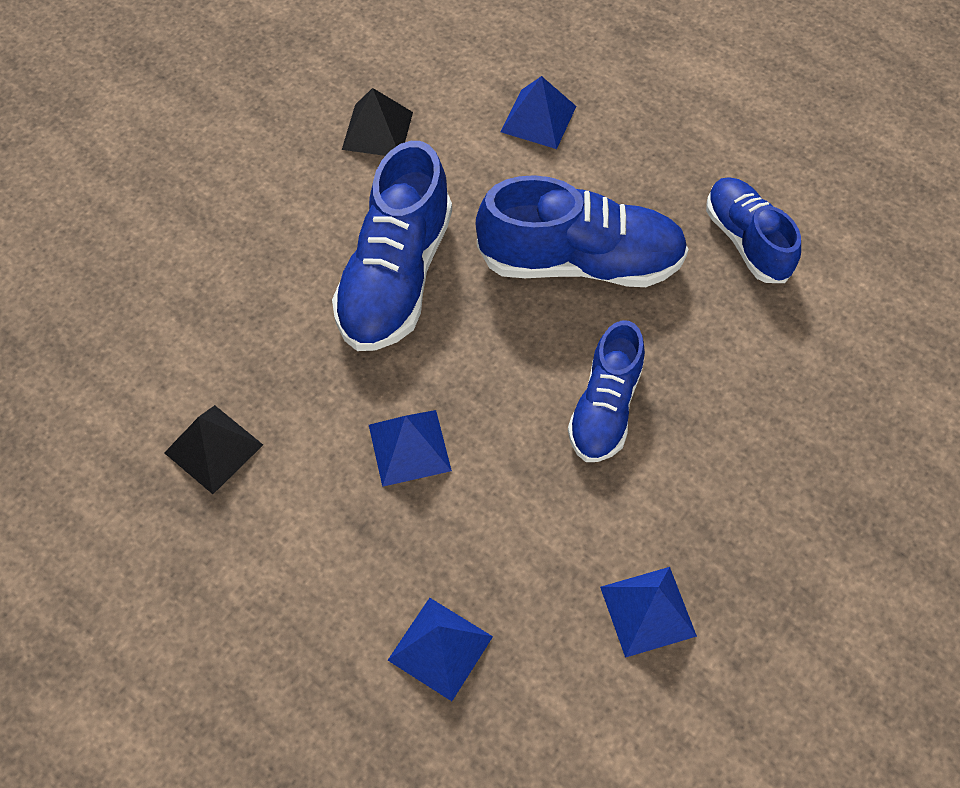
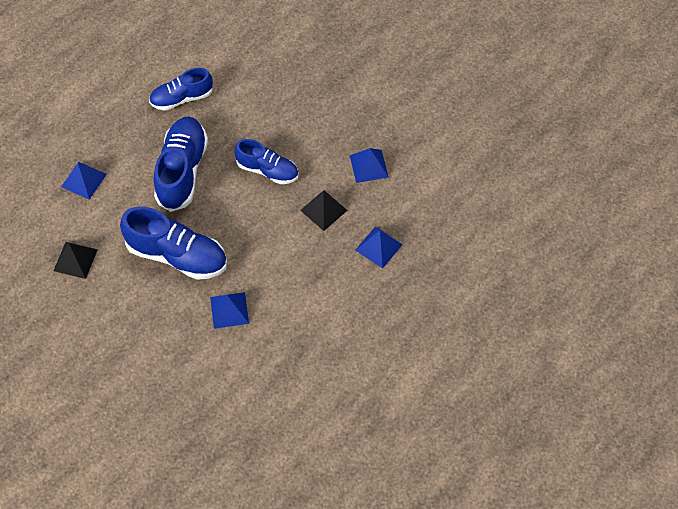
camera: 85 degrees left, 0 degrees up
black pyramid [164,405,263,494] -> black pyramid moved to [300,190,348,231]
blue pyramid [369,410,452,487] -> blue pyramid moved to [210,292,249,329]

